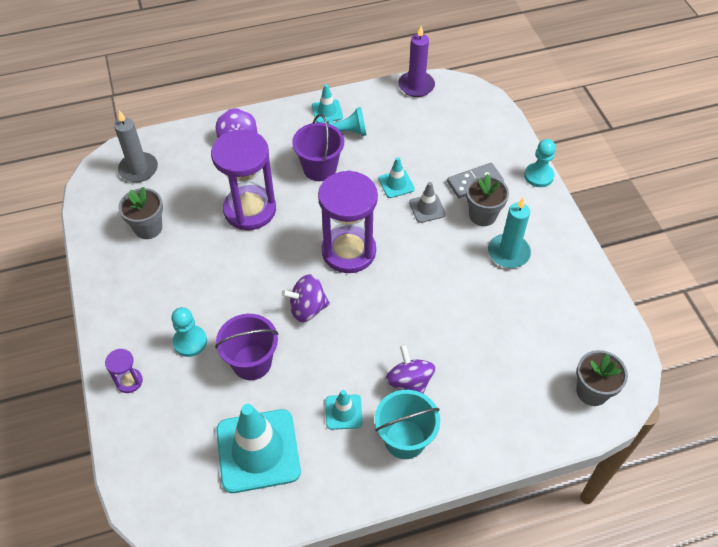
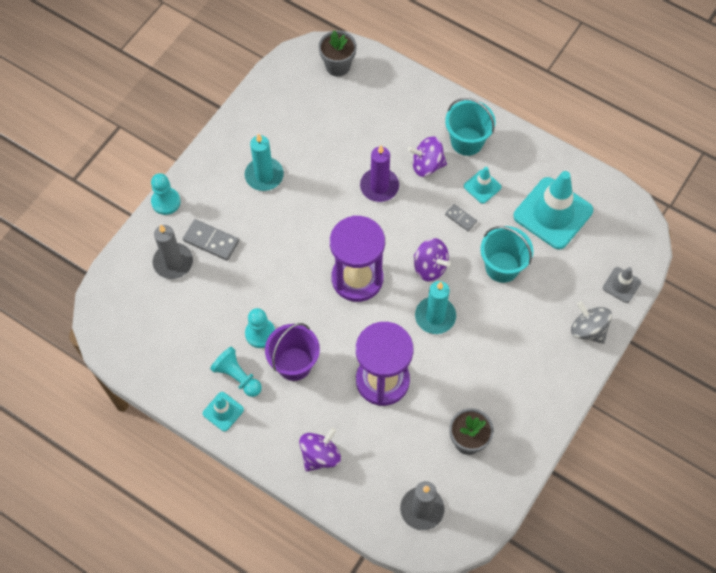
camera: 130 degrees left, 10 degrees up
purple hourglass [105,349,143,393] -> grey spinning top [571,301,612,344]
turquoise pawn [171,307,207,357] -> turquoise pawn moved to [245,308,275,348]
purple bucket [215,314,278,380] -> turquoise bucket [480,226,533,283]
turquoise traffic cone [378,157,415,198] -> none
purple spinning top [385,345,435,394] -> purple spinning top turned 60 degrees clockwise [408,136,447,177]
purple candle [398,26,435,97] -> purple candle moved to [360,145,399,202]
grey traffic cone [409,182,446,223] -> grey traffic cone moved to [603,267,641,303]
grey flower pot [466,174,509,226] -> none
none -> grey candle [153,225,193,279]
none -> turquoise candle [415,281,456,334]
none -> grey domino [445,204,477,231]

